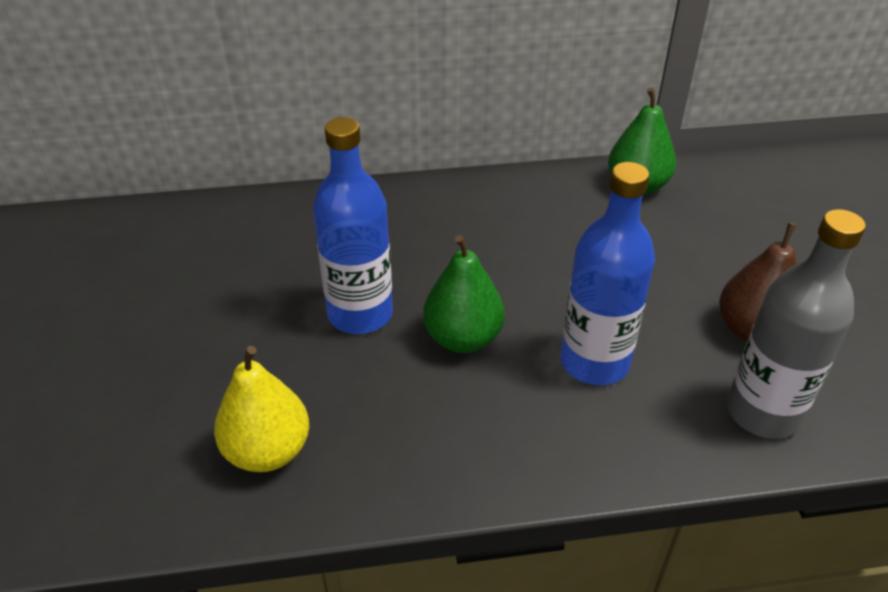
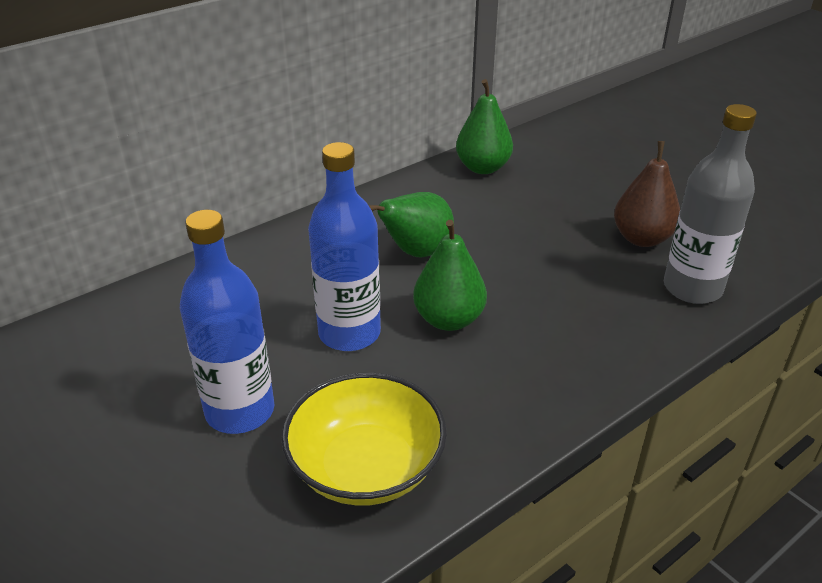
camera: 30 degrees left, 5 degrees down
yellow pear [214,346,309,472] -> yellow bowl [281,373,447,506]
blue bottle [561,162,655,385] -> blue bottle moved to [180,210,274,434]
none -> green pear [369,192,454,257]

